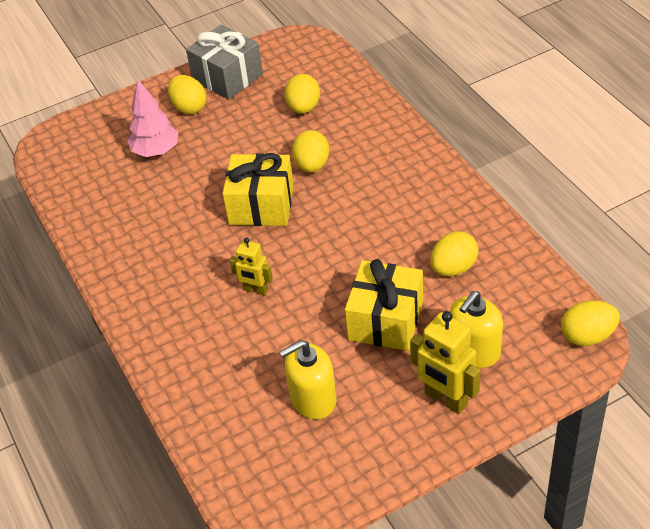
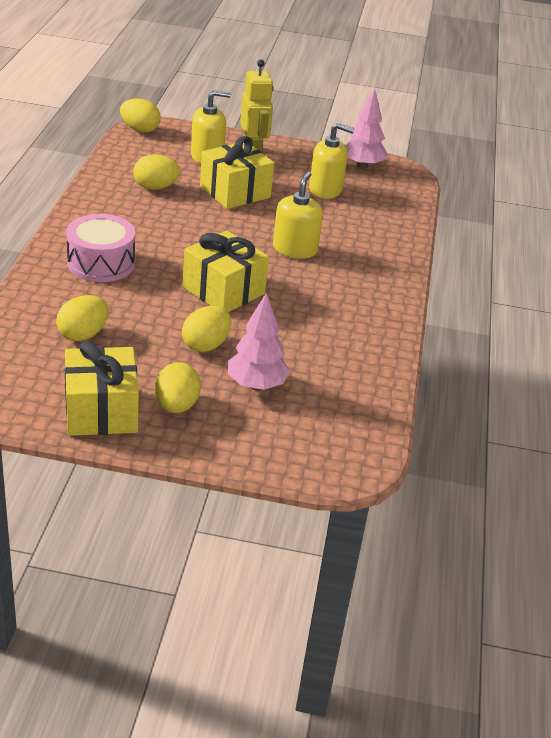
camera: 150 degrees left, 10 degrees down
grey gift [186,24,263,100] -> yellow gift [65,341,139,436]
yellow robot [230,237,273,296] -> yellow soap dispenser [273,171,323,259]
yellow egg [292,130,329,173] -> yellow egg moved to [182,306,231,352]
none -> pink drum [66,214,135,282]
none -> pink tree [345,88,387,169]

